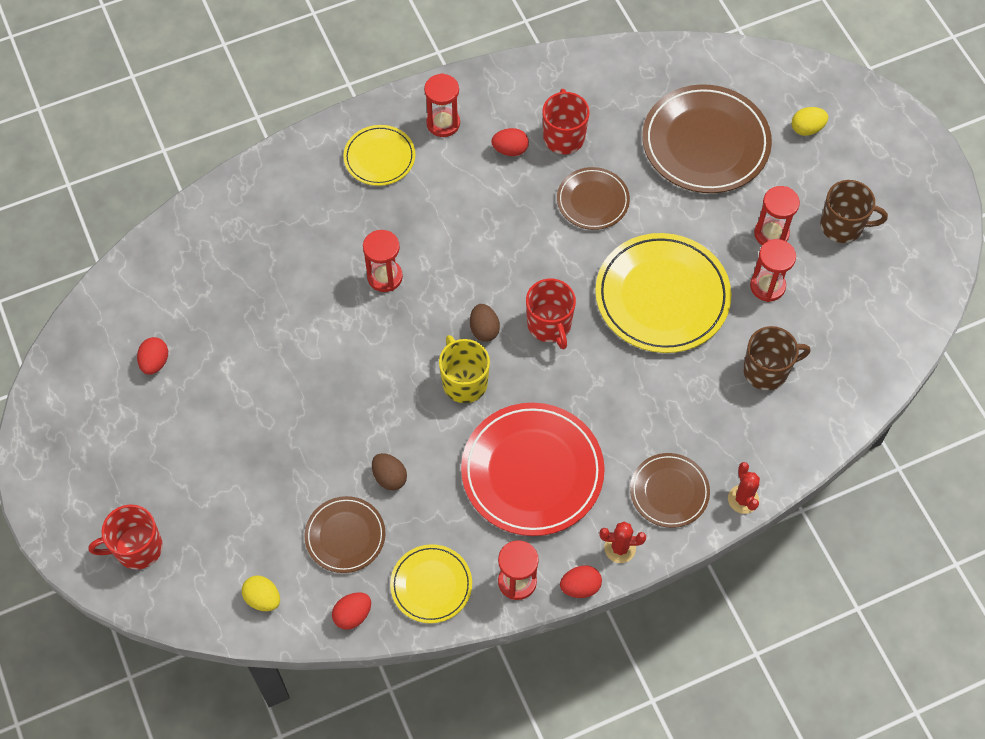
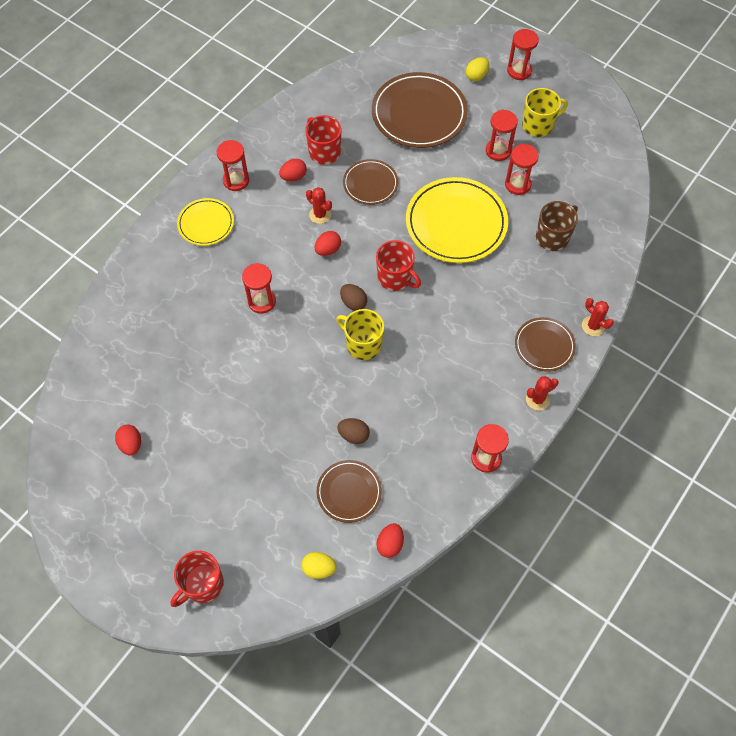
camera: 30 degrees left, 0 degrees up
yellow plate [390,544,472,623] -> none
red plate [461,403,605,536] -> none
red egg [560,565,602,598] -> red egg moved to [315,231,341,256]
brown mug [820,180,888,243] -> yellow mug [522,88,568,137]
none -> red cactus [306,187,332,224]
none -> red hourglass [507,29,539,80]

